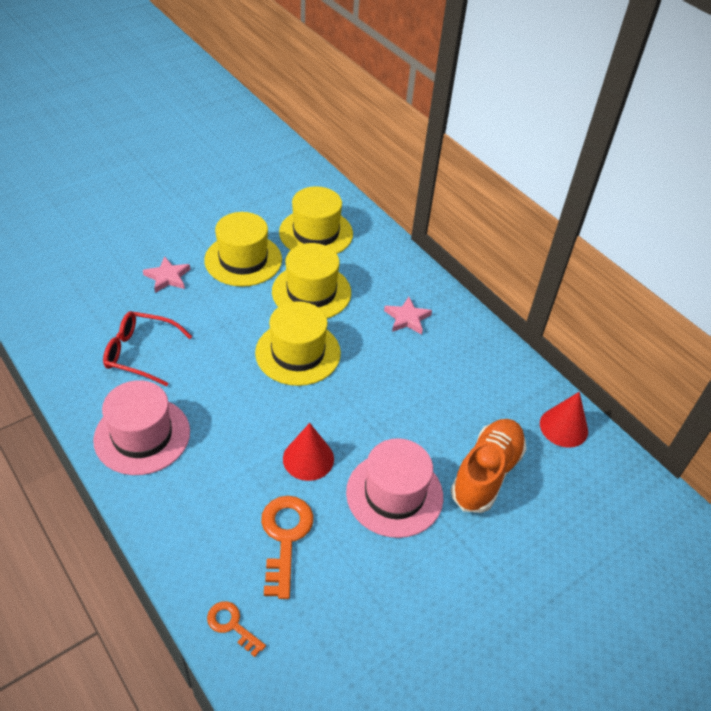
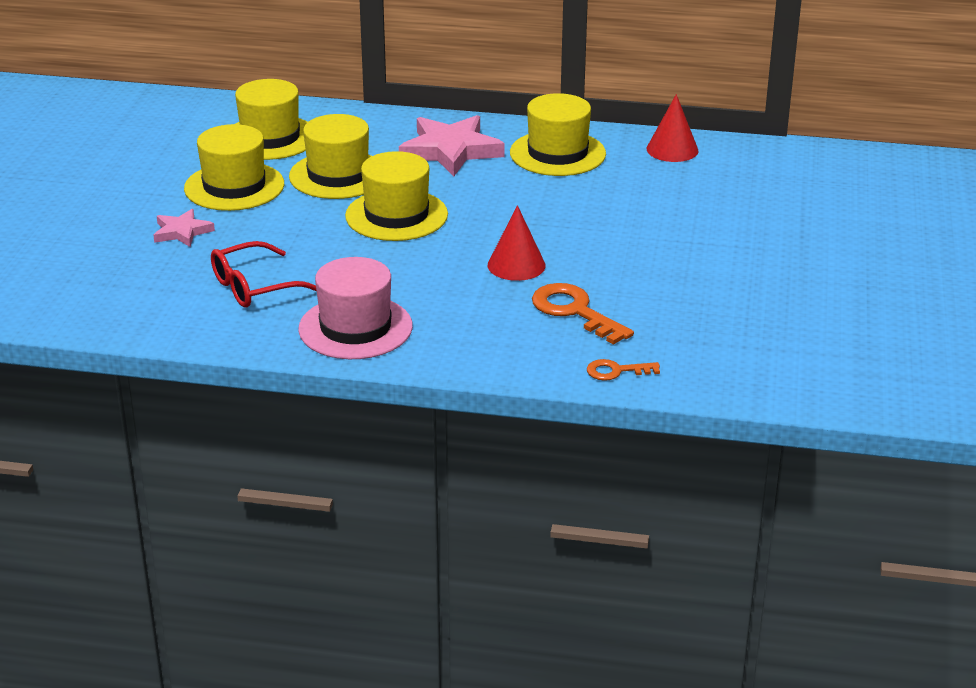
camera: 40 degrees left, 15 degrees down
pink hat [346,438,443,538] -> none
pink star [384,297,432,335] -> pink star [399,115,505,176], size x1.85
orange shoe [451,419,526,513] -> none
none -> yellow hat [510,93,606,176]

